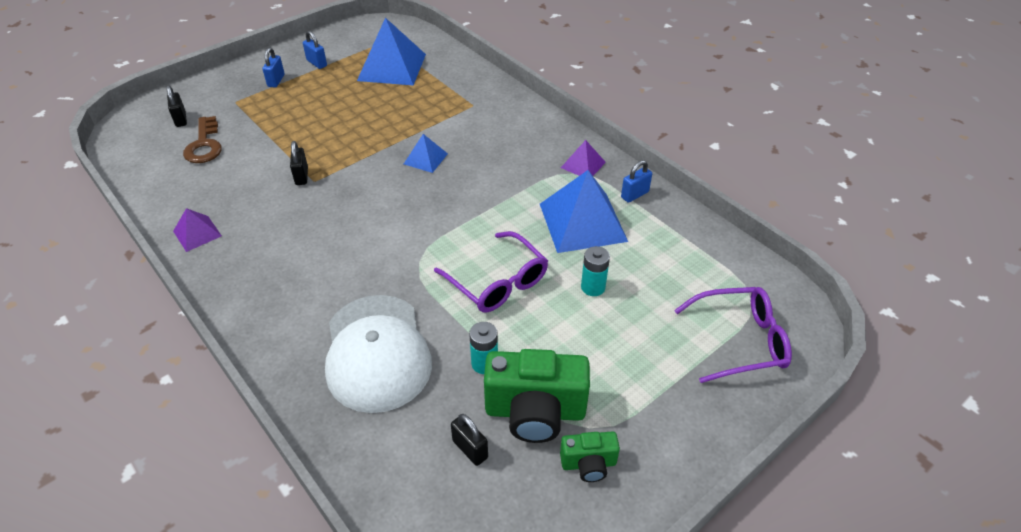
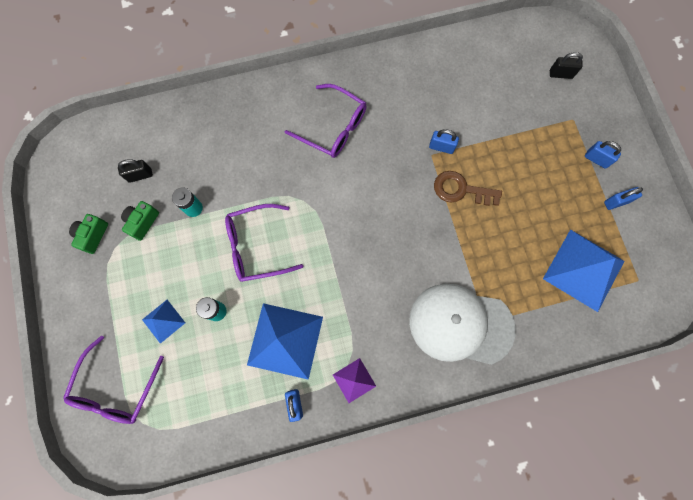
camera: 115 degrees right, 30 degrees up
purple pyramid [173,208,222,252] -> none
brown key [183,116,222,163] -> brown key moved to [434,171,502,206]
black padlock [290,141,308,185] -> blue padlock [429,129,459,154]
white cap [325,295,432,413] -> white cap moved to [409,284,516,365]
blue pyramid [404,134,448,173] -> blue pyramid moved to [142,300,185,344]
green camera [484,349,590,443] -> green camera [121,201,159,241], size x0.52
none -> purple glasses [285,84,367,158]

